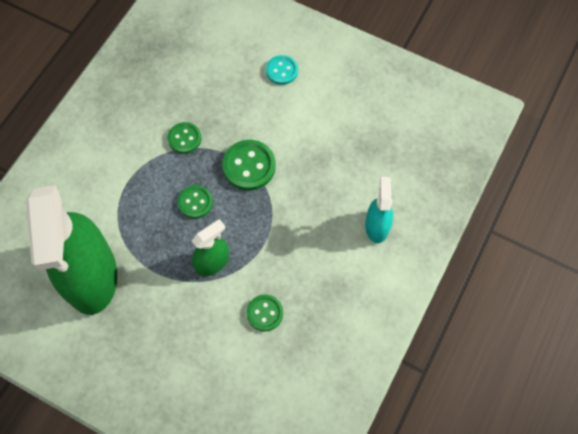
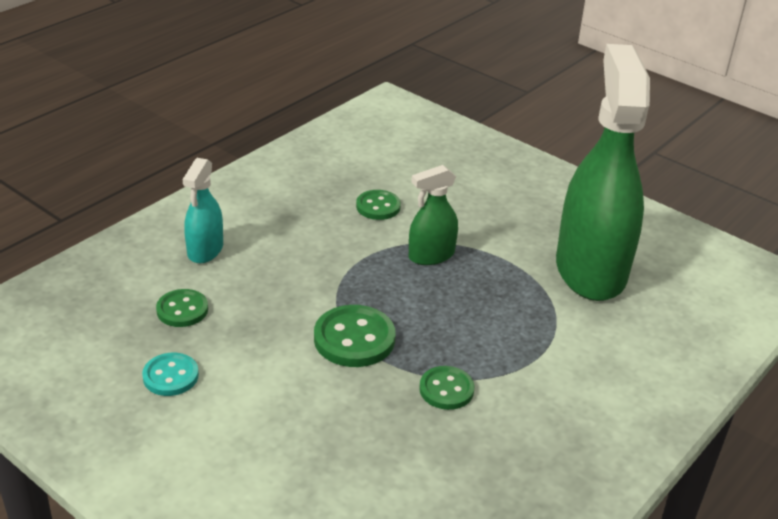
camera: 170 degrees left, 30 degrees down
green button [178,185,213,219] -> green button moved to [156,289,208,327]
turquoise button [266,55,298,85] -> turquoise button moved to [142,353,199,396]

